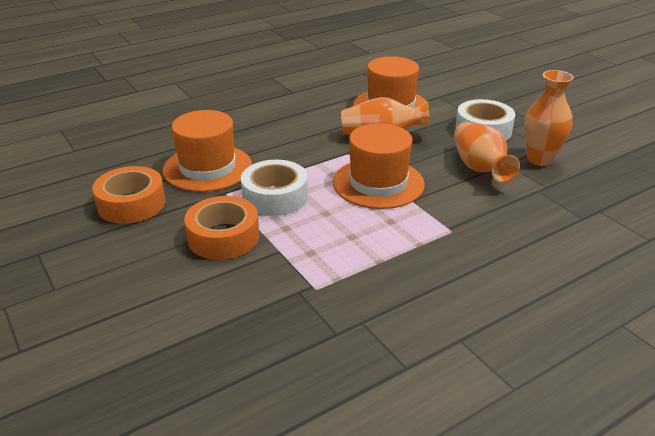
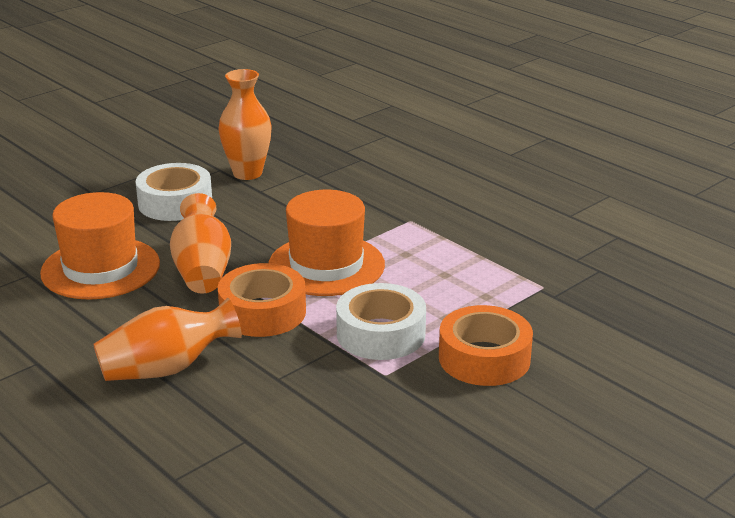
camera: 100 degrees left, 5 degrees down
orange tape [92,166,165,224] -> orange tape moved to [218,263,306,337]
orange hat [163,110,252,192] -> none
orange vase [454,122,520,183] -> orange vase moved to [93,298,242,381]

